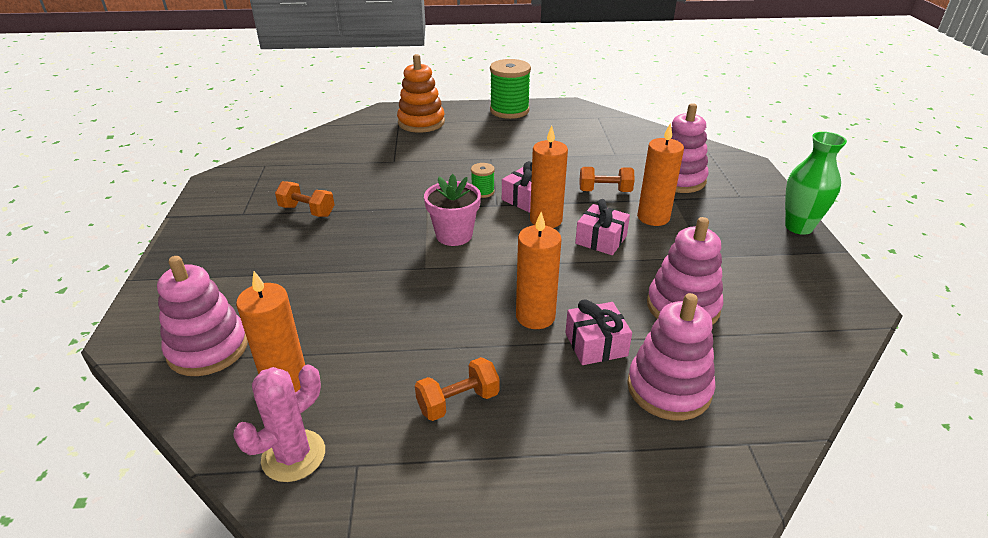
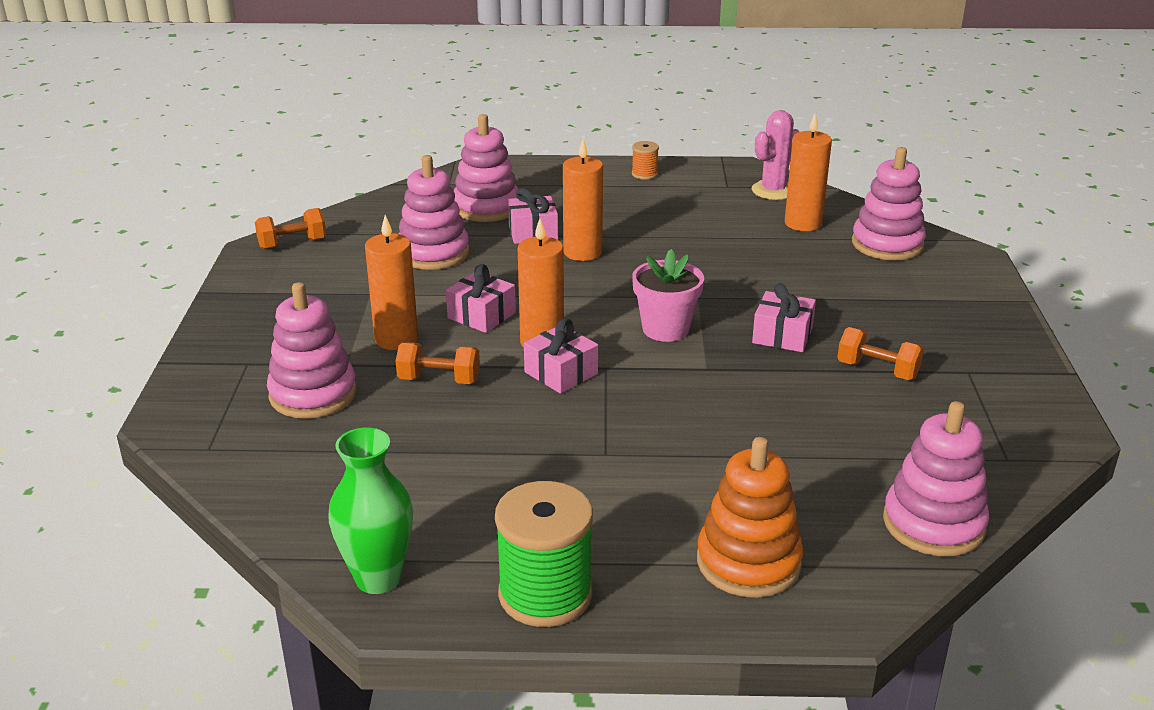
camera: 175 degrees left, 5 degrees down
orange dumbbell [415,357,500,421] -> orange dumbbell moved to [255,208,326,249]
green spool [471,163,495,198] -> none
green vase [785,132,847,235] -> green vase moved to [328,427,413,594]
none -> orange spool [632,141,659,180]
none -> pink gift [752,283,816,352]
none -> pink stacking toy [883,401,989,556]

